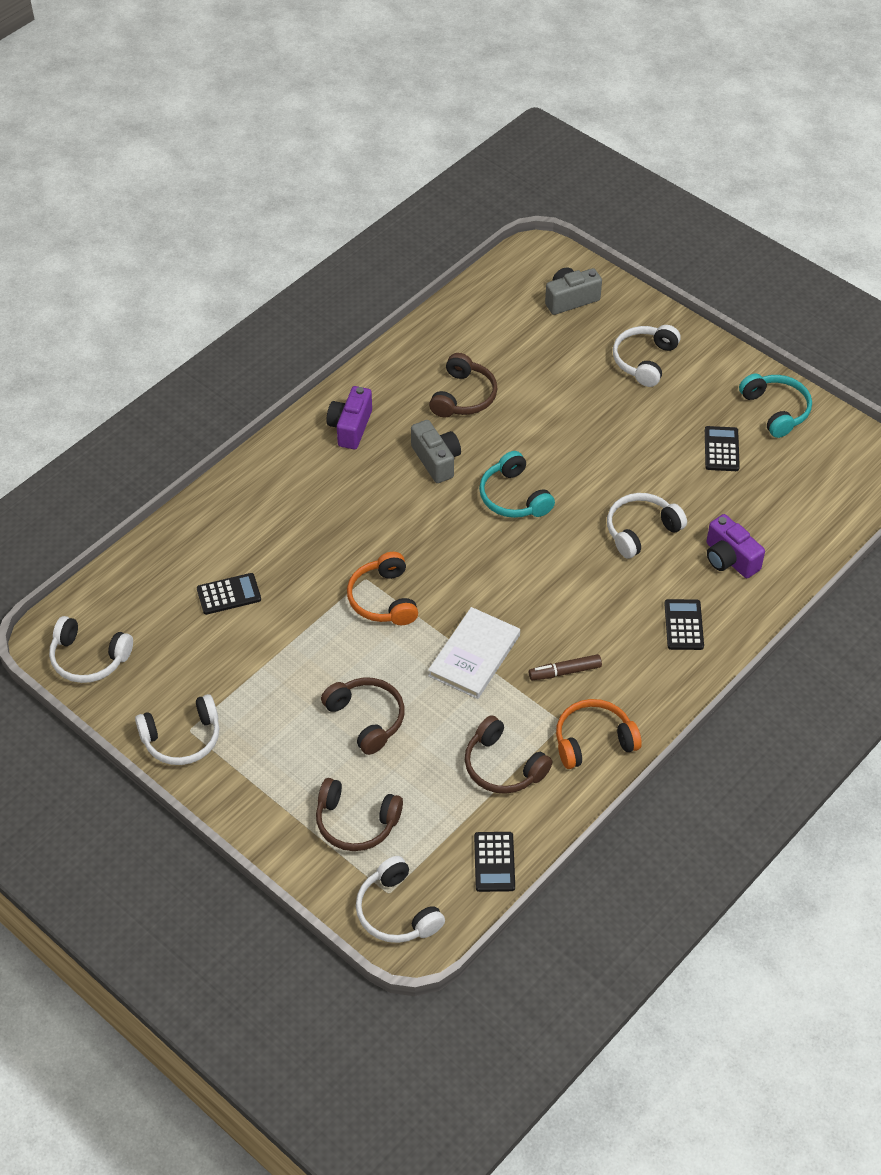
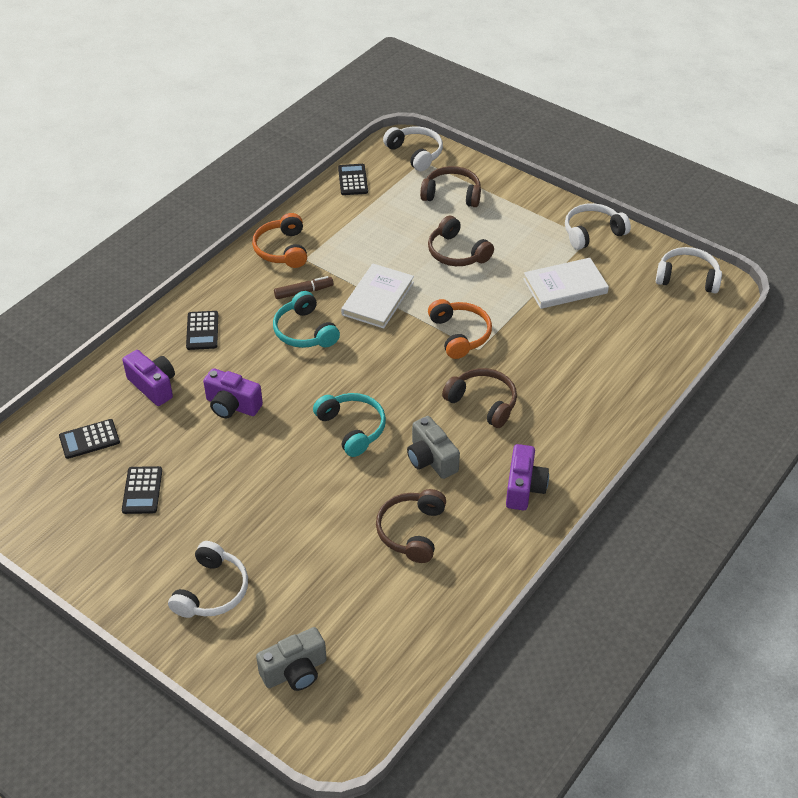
camera: 175 degrees right, 5 degrees down
black calculator [197,573,261,615] -> black calculator moved to [59,419,120,459]
brown headphones [465,715,552,794] -> brown headphones moved to [442,368,517,428]
orange headphones [556,699,642,769] -> orange headphones turned 105 degrees clockwise [252,213,307,268]
white headphones [607,493,687,559] -> purple camera [203,368,263,418]
turquoise headphones [739,374,812,438] -> turquoise headphones moved to [273,291,340,348]
none -> white book [523,258,609,309]

